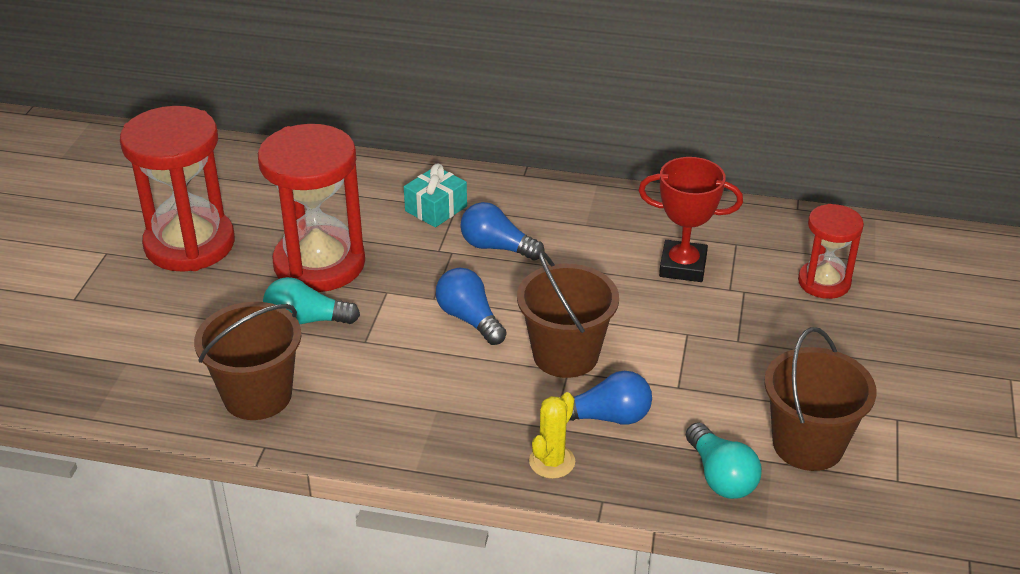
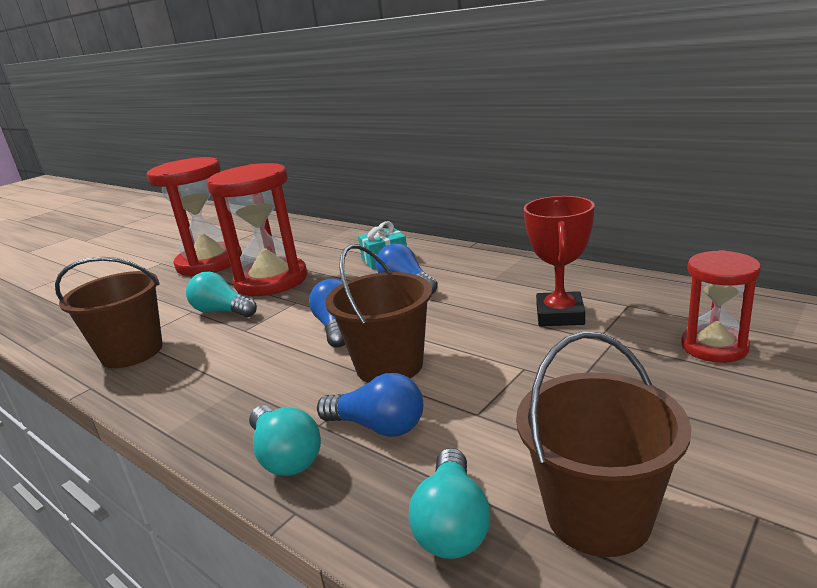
camera: 30 degrees right, 15 degrees down
yellow cactus [529,392,575,479] -> turquoise light bulb [249,405,321,476]
red trophy [638,157,743,282] -> red trophy turned 60 degrees clockwise [524,196,594,326]

